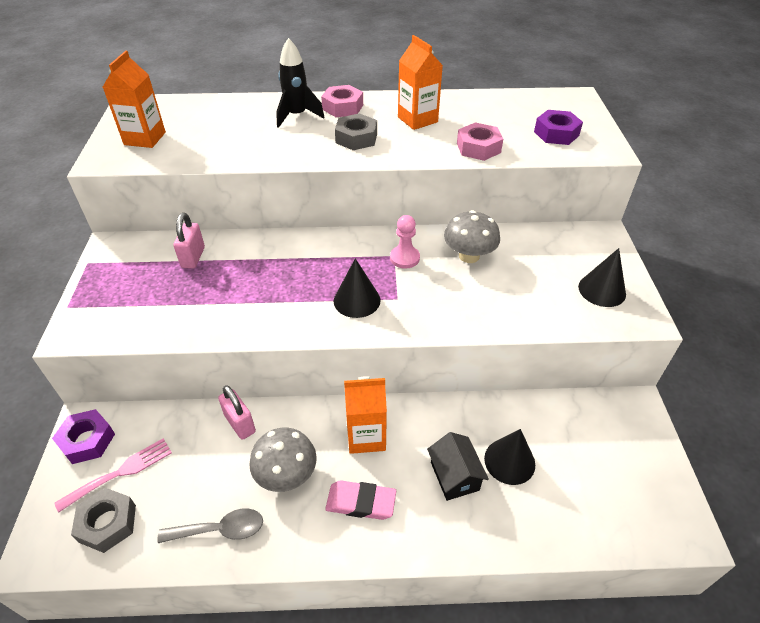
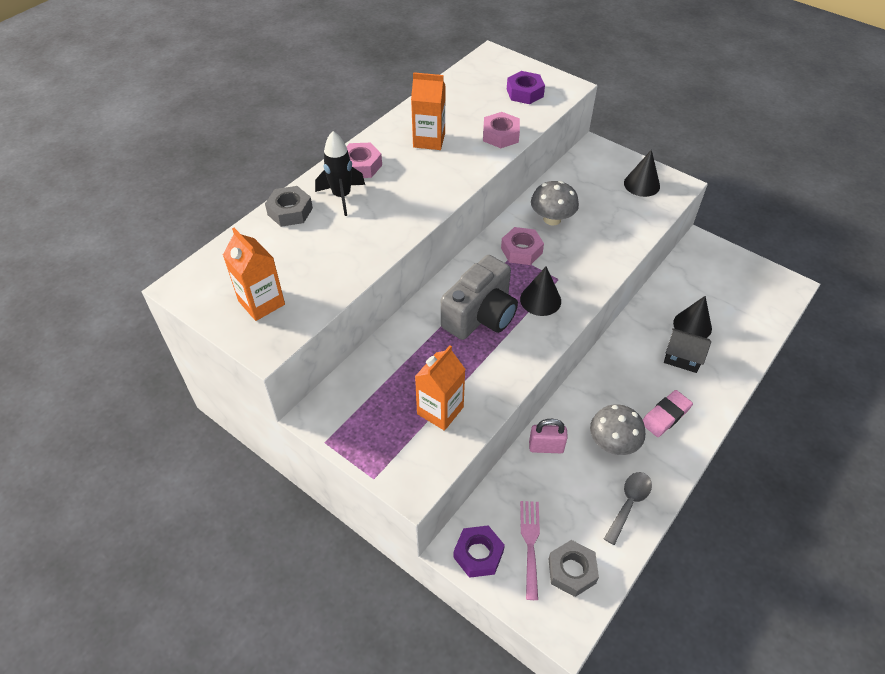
camera: 50 degrees left, 5 degrees up
pink padlock [173,213,205,269] -> none
grey nut [335,113,377,150] -> grey nut moved to [265,186,313,227]
orange carton [344,376,387,454] -> orange carton moved to [415,345,466,431]
pink pawn [390,215,420,269] -> pink nut [501,227,544,265]
none -> grey camera [441,255,518,340]

